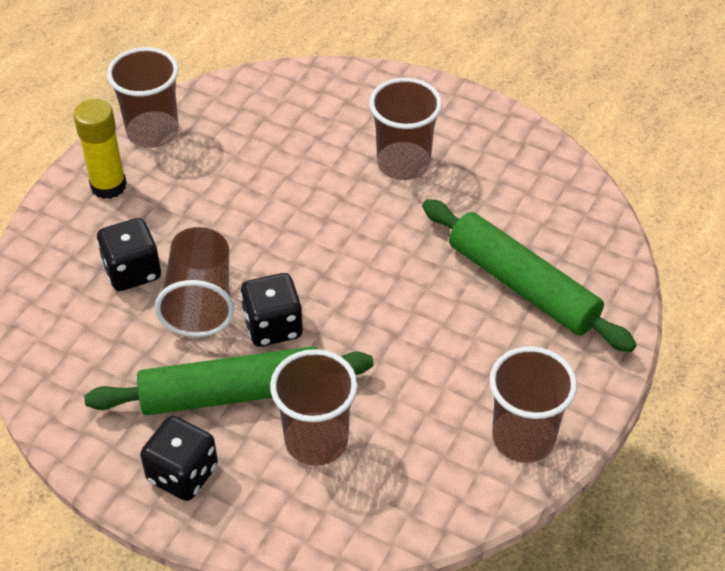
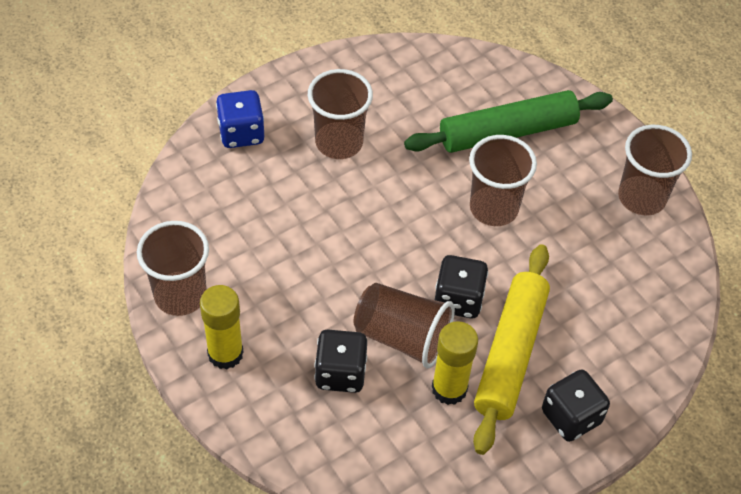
camera: 65 degrees left, 5 degrees up
green rolling pin [84,346,373,415] -> yellow rolling pin [473,244,550,455]
brown cup [270,349,358,466] -> brown cup moved to [469,135,537,226]
none -> blue dice [216,90,264,148]
none -> yellow glue stick [432,321,478,405]

